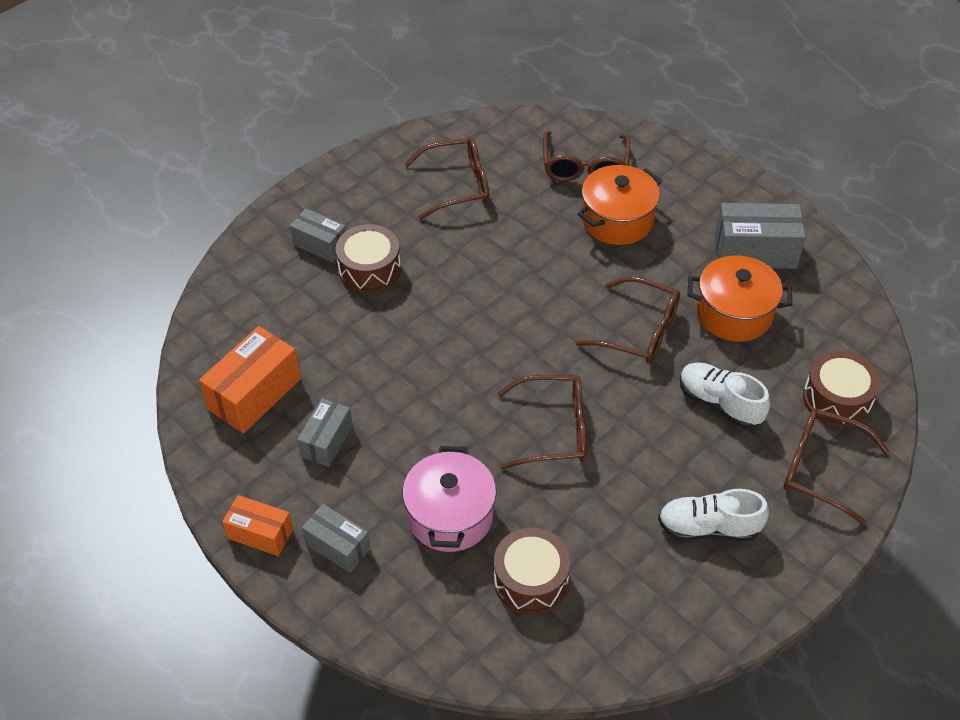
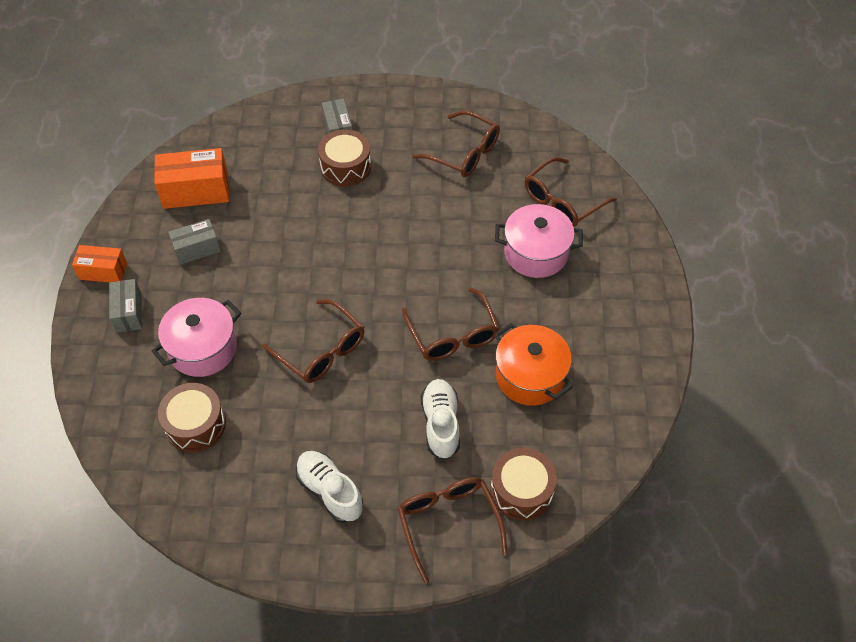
camera: 45 degrees right, 5 degrees up
orange box [222,495,293,556] -> orange box turned 60 degrees counterclockwise [72,245,127,282]
orange pot [577,165,662,245] -> pink pot [495,204,583,278]
grey box [715,203,806,269] -> none

